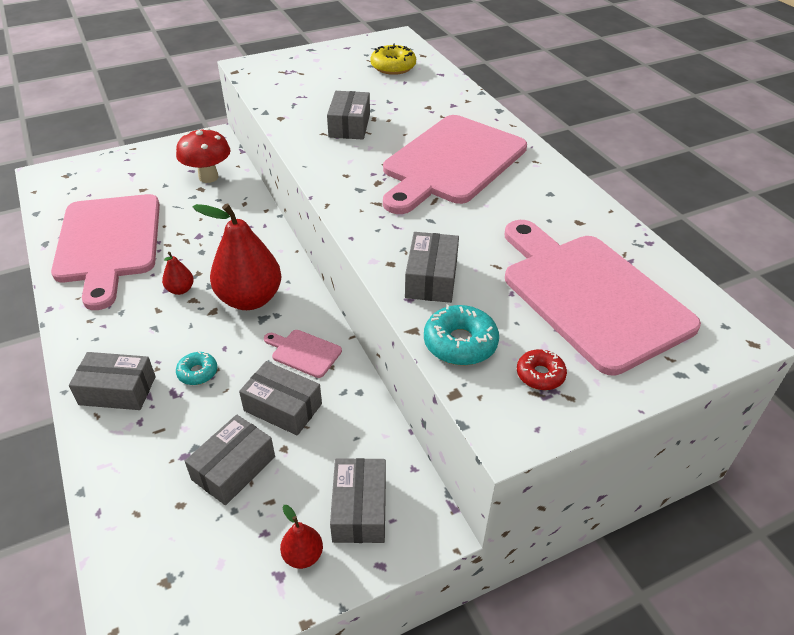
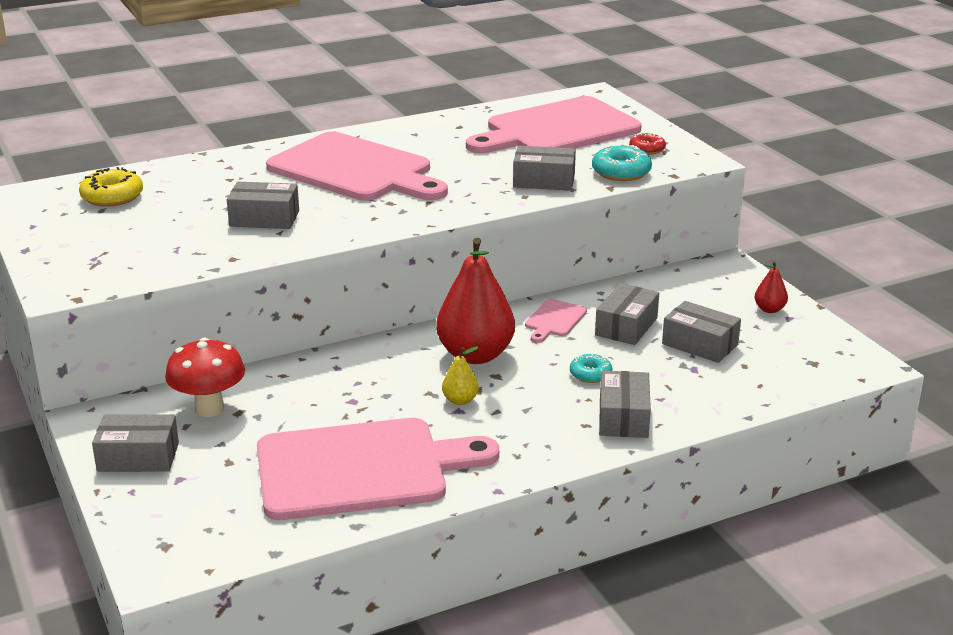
camera: 90 degrees left, 15 degrees down
red pear [162,252,194,295] -> yellow pear [442,346,479,405]
grey box [330,458,386,543] -> grey box moved to [92,414,179,472]

